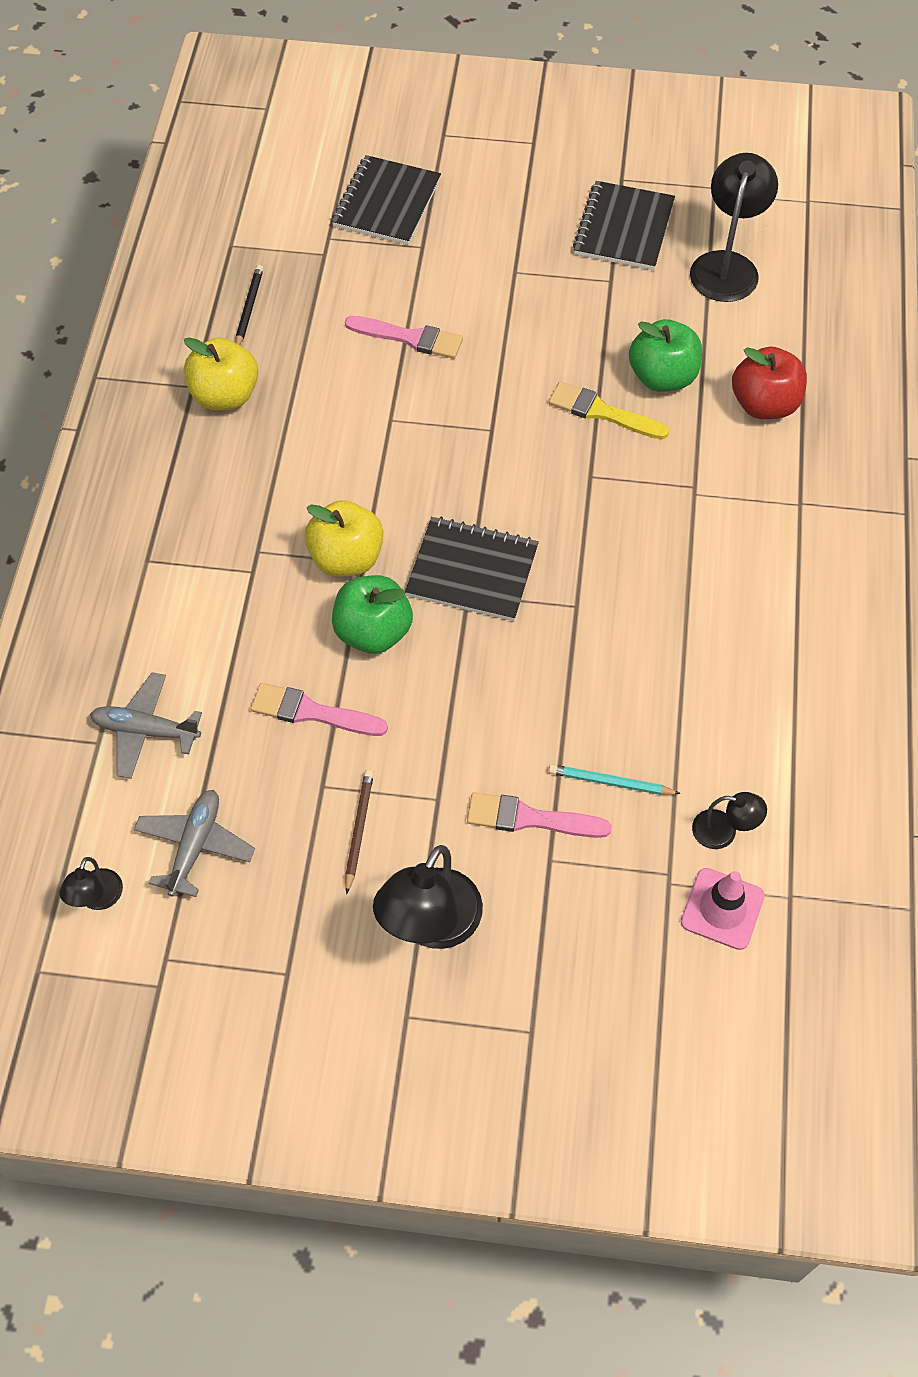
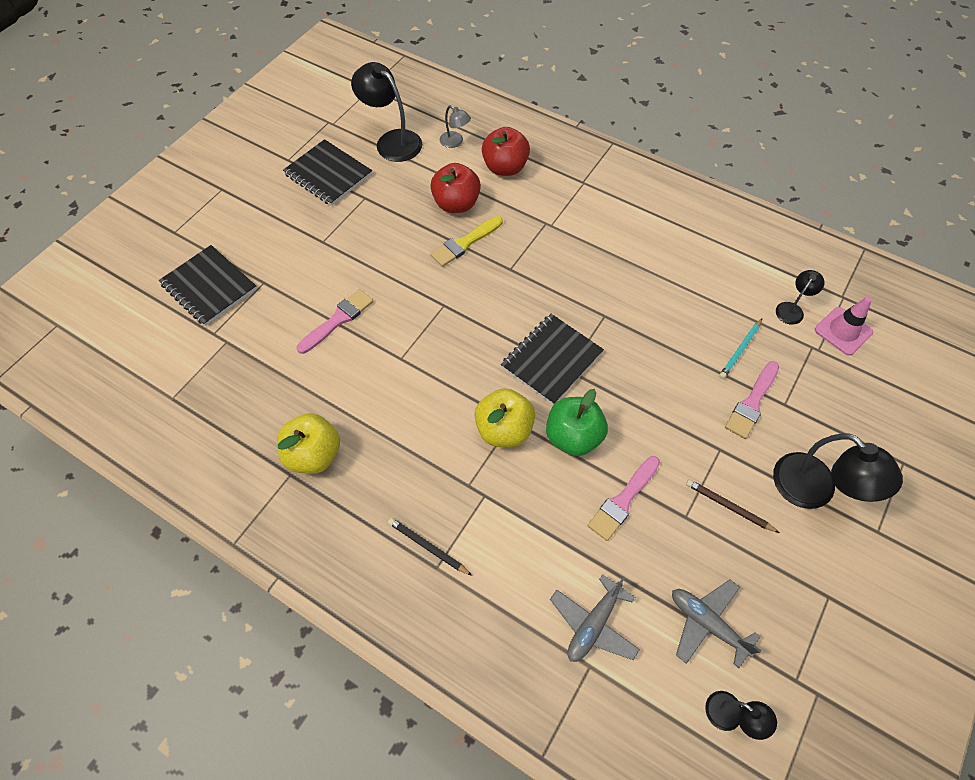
camera: 65 degrees left, 0 degrees up
black pencil [235,265,264,345] -> black pencil moved to [388,518,472,576]
green apple [629,319,702,392] -> red apple [430,163,481,213]
none -> grey lamp [440,105,471,148]

